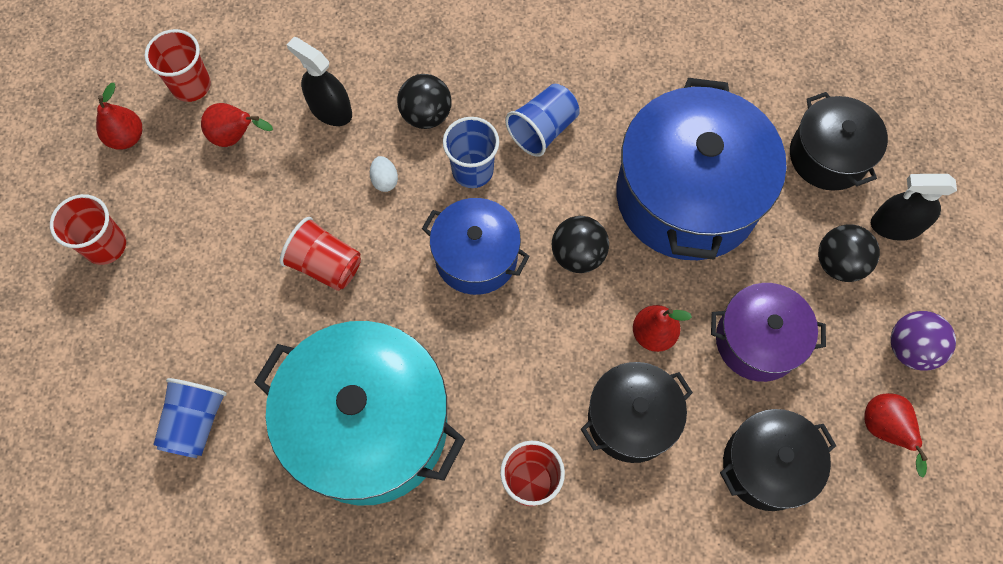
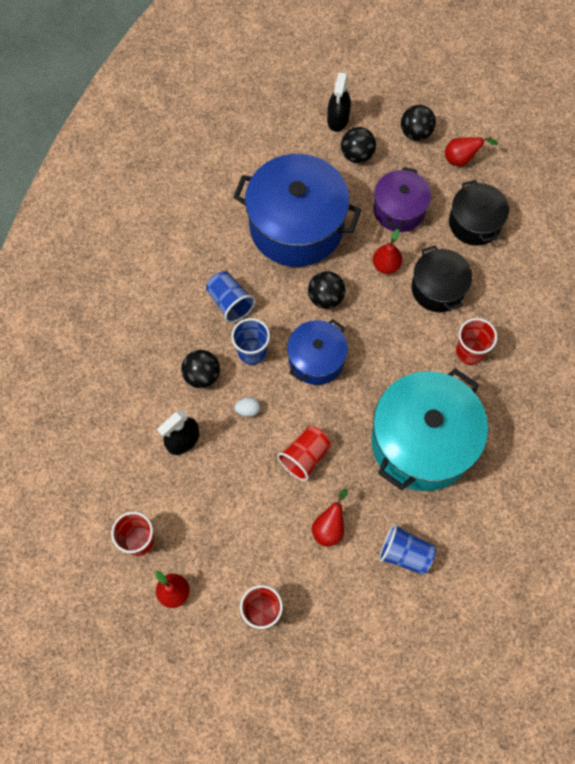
camera: 80 degrees left, 0 degrees up
red pear [201,103,273,147] -> red pear moved to [312,489,348,547]
black pot [790,92,888,191] -> none
purple ball [891,311,956,371] -> black ball [401,105,436,141]

